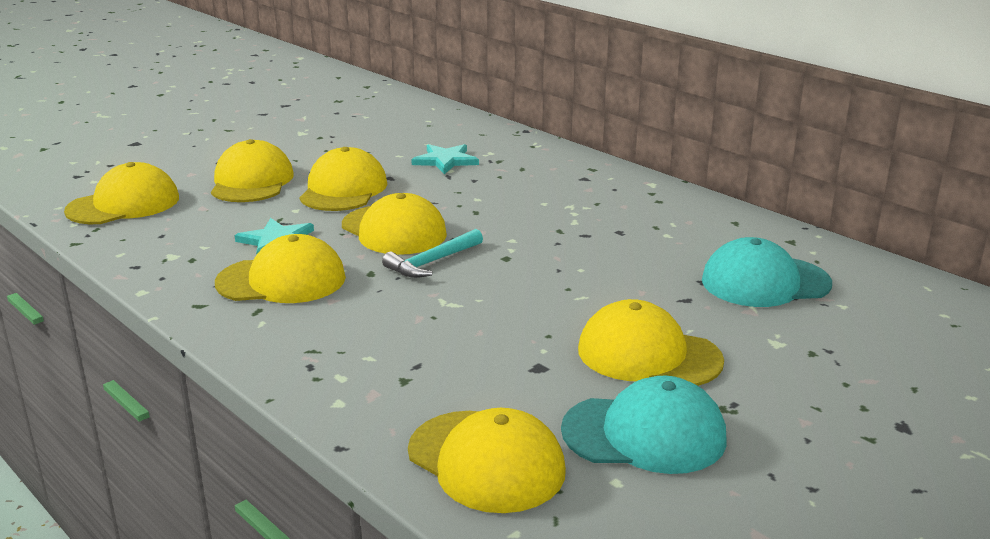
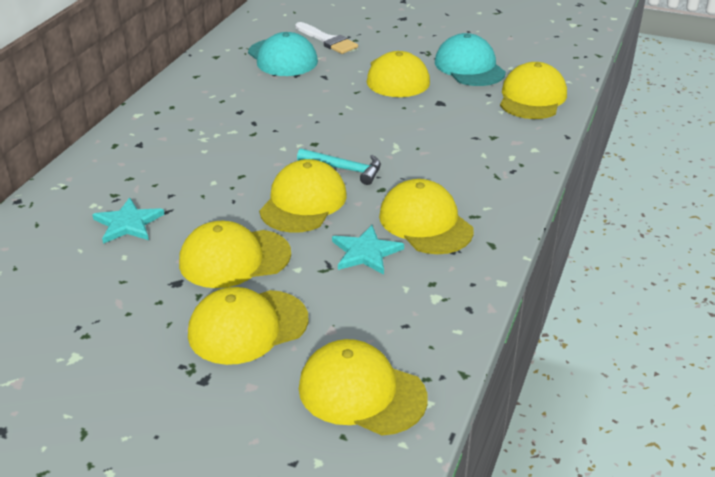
camera: 115 degrees left, 10 degrees up
none -> white brush [295,22,358,54]

